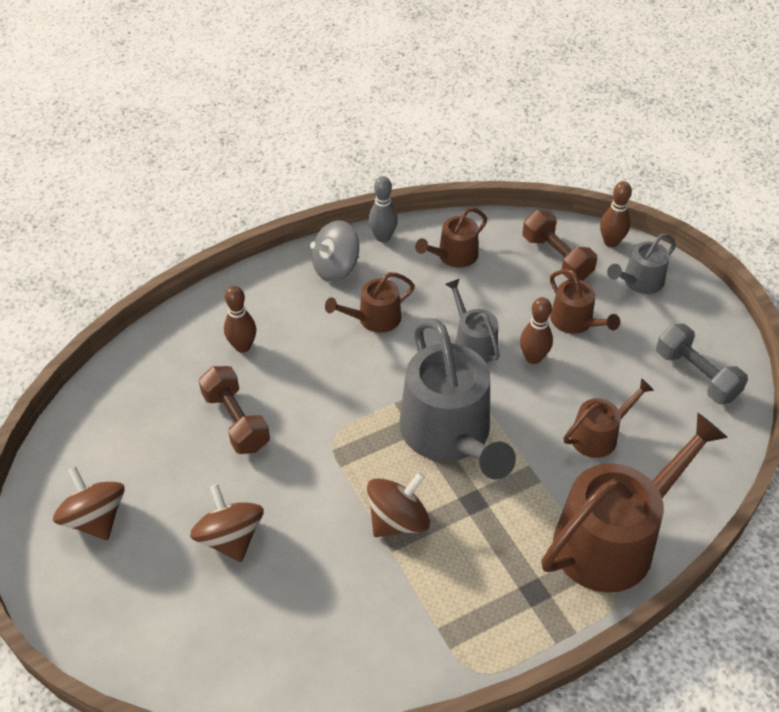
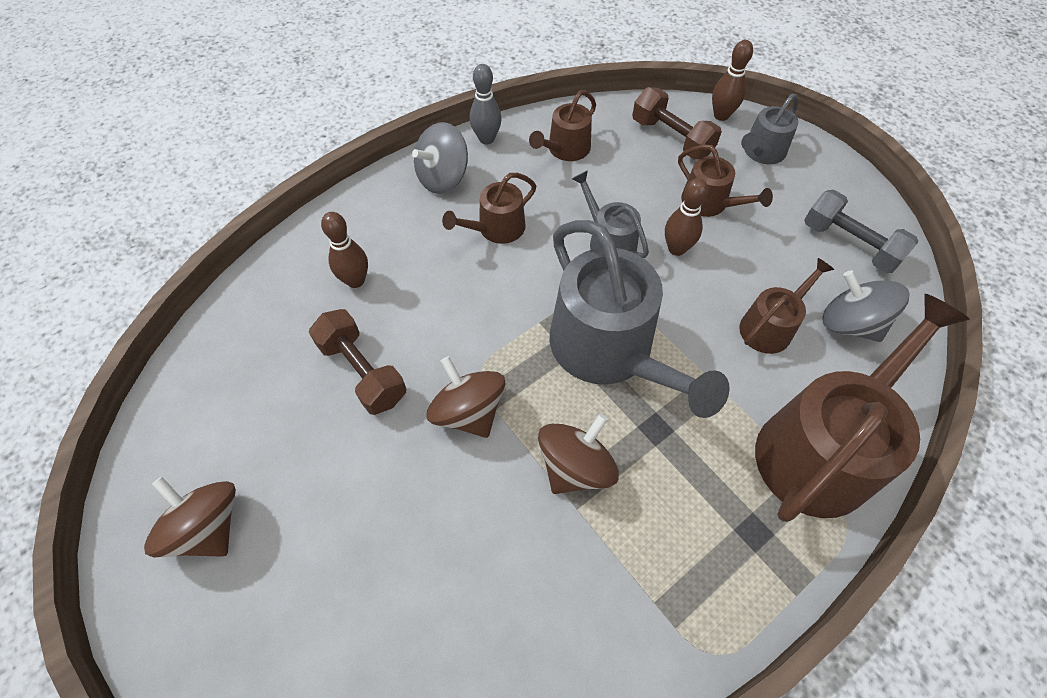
camera: 10 degrees left, 10 degrees up
brown spinning top [190,484,264,562] -> brown spinning top moved to [427,356,505,438]
none -> grey spinning top [822,270,910,342]

